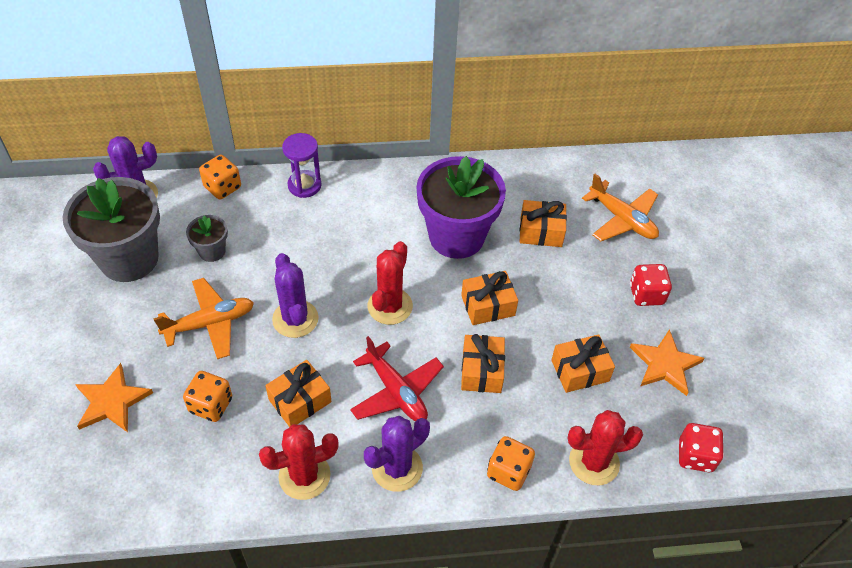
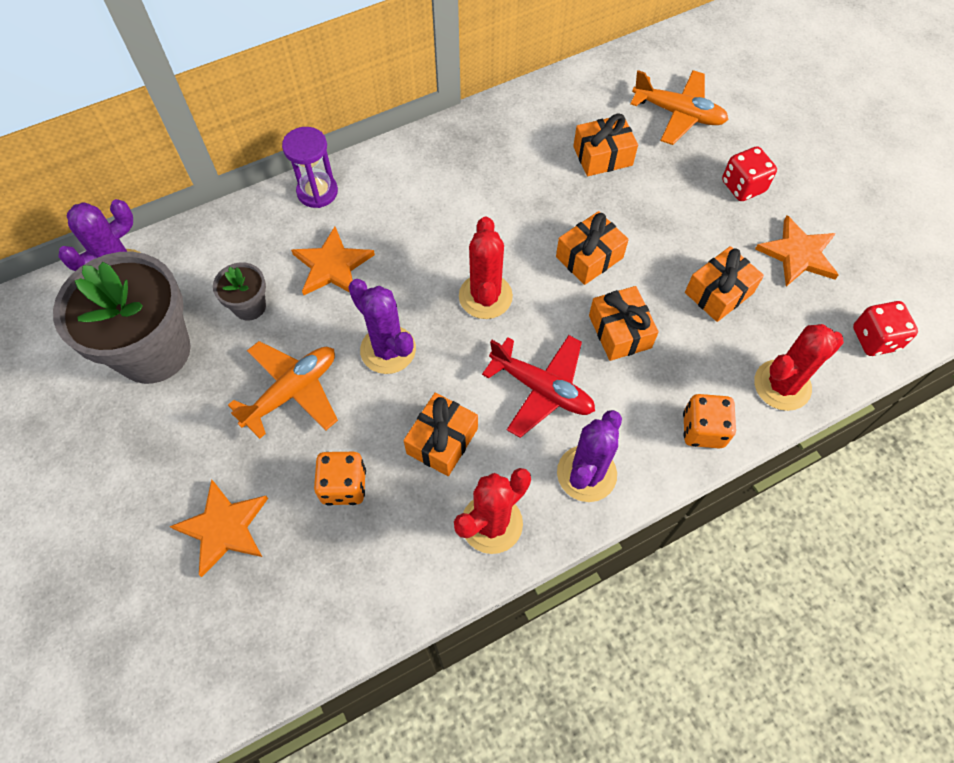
camera: 20 degrees left, 10 degrees up
orange dice [199,155,241,199] -> none
purple flower pot [416,156,506,259] -> none
none -> orange star [291,226,375,295]

